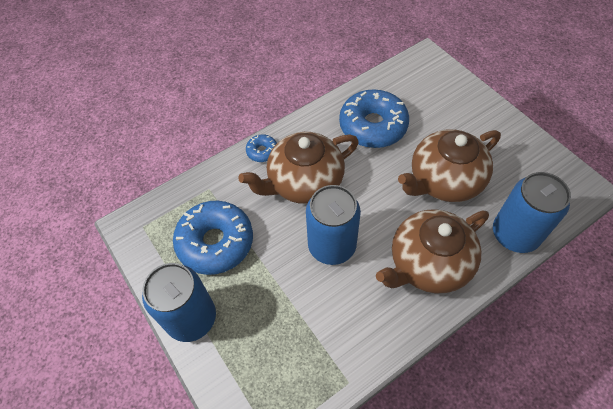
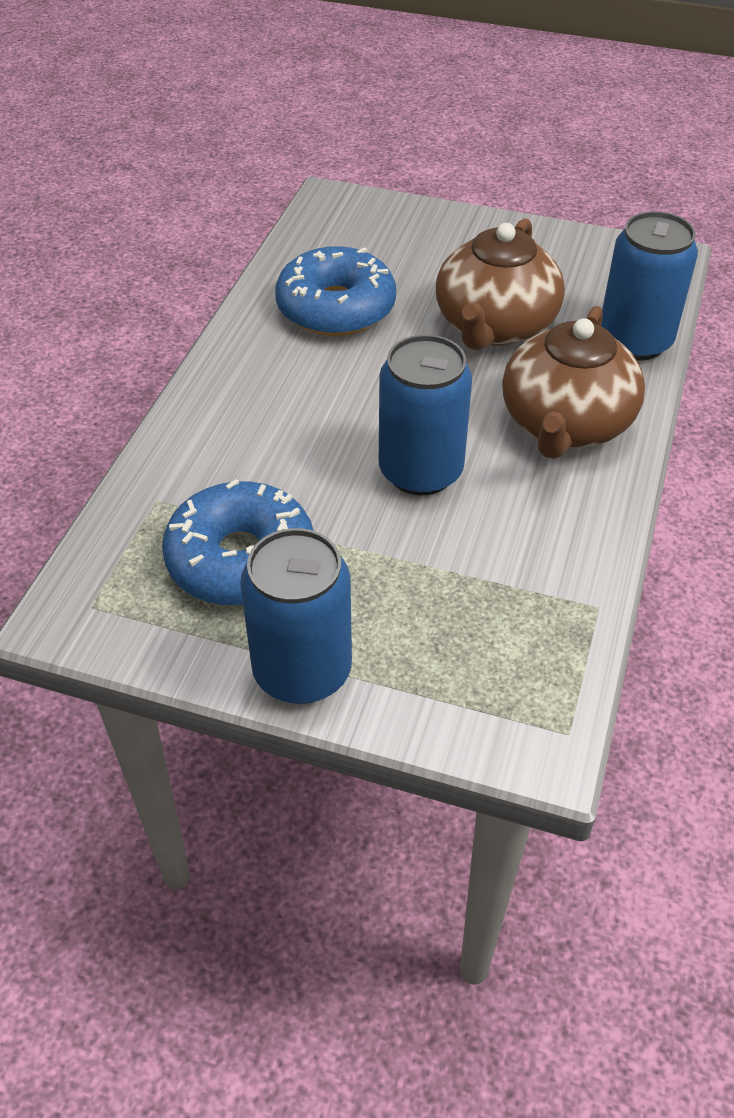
camera: 40 degrees left, 10 degrees down
brown teapot [238,132,359,204] -> none
blue donut [246,134,277,162] -> none

